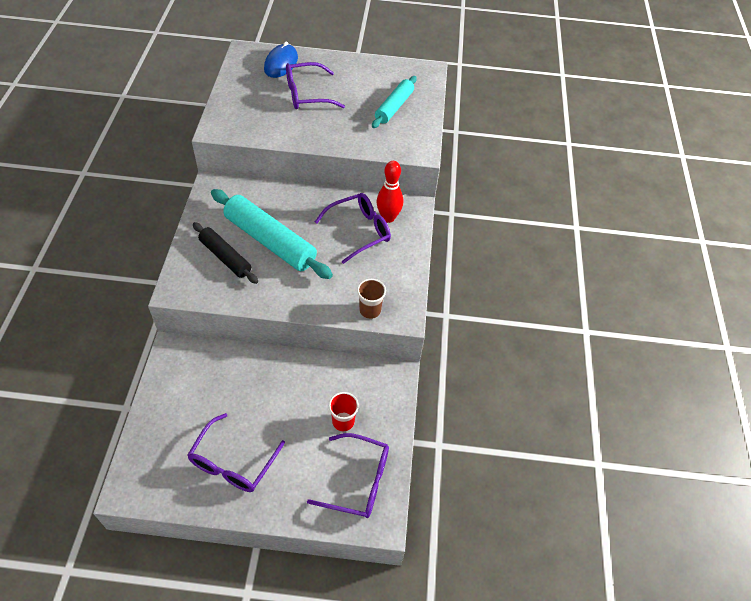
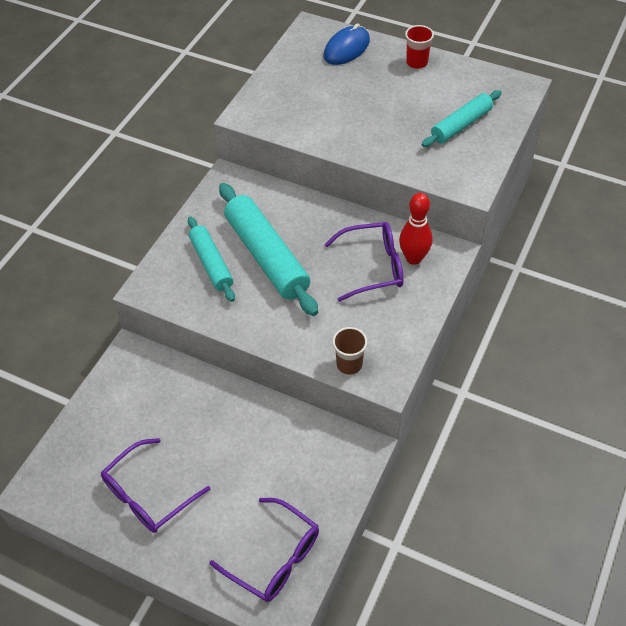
camera: 25 degrees right, 0 degrees up
black rolling pin [193,222,258,284] -> turquoise rolling pin [188,217,235,302]
purple glasses [286,62,345,109] -> none
red cup [329,392,359,431] -> red cup moved to [405,25,434,69]

